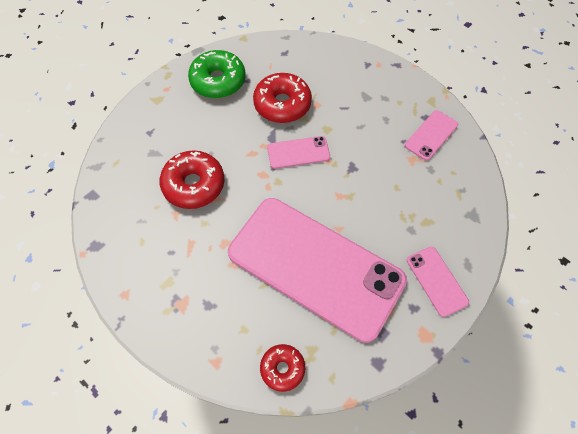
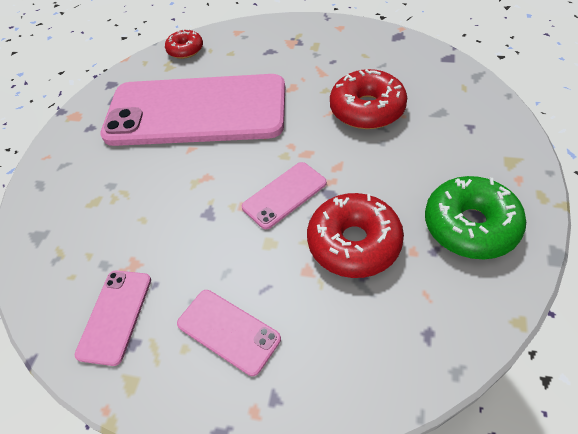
camera: 155 degrees right, 10 degrees down
pink phone [407,247,469,317] -> pink phone moved to [177,290,281,376]

